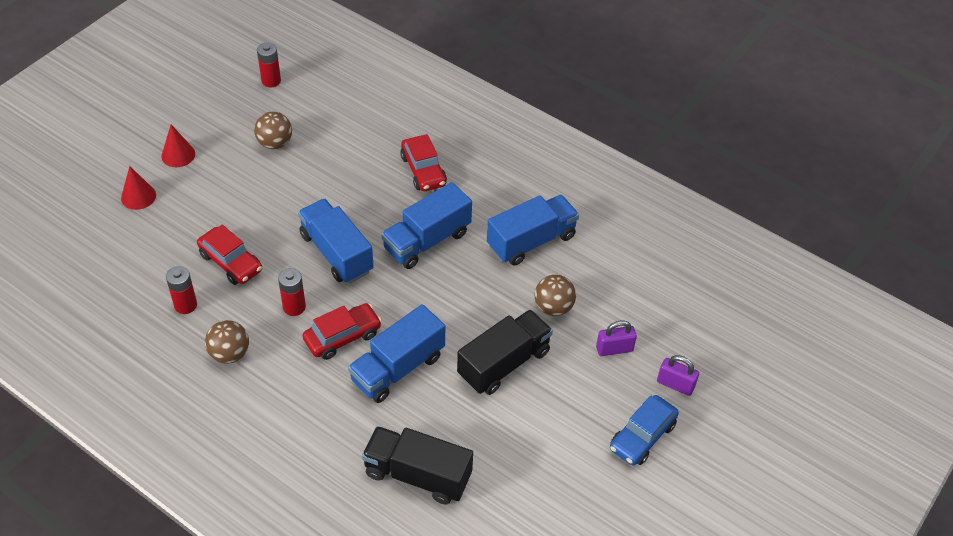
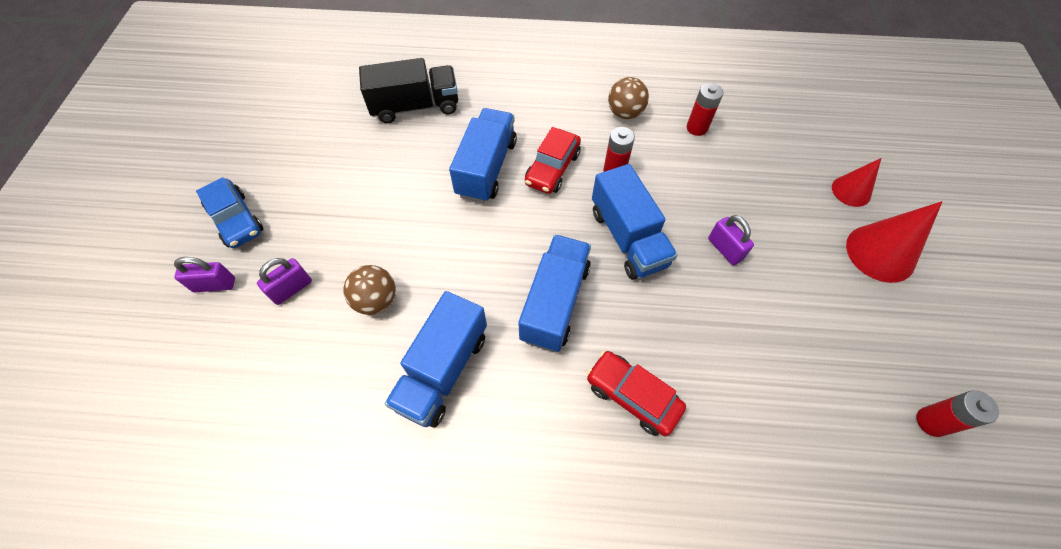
camera: 150 degrees right, 10 degrees up
red cone [162,124,195,167] -> red cone [846,201,942,283], size x1.63
red car [197,224,262,285] -> none
brown ball [254,112,292,149] -> none
blue truck [298,199,373,283] -> blue truck turned 45 degrees clockwise [592,164,678,280]
black truck [457,310,553,395] -> none
blue car [610,395,679,465] -> blue car turned 135 degrees clockwise [196,177,263,248]
none -> purple padlock [708,215,754,265]

